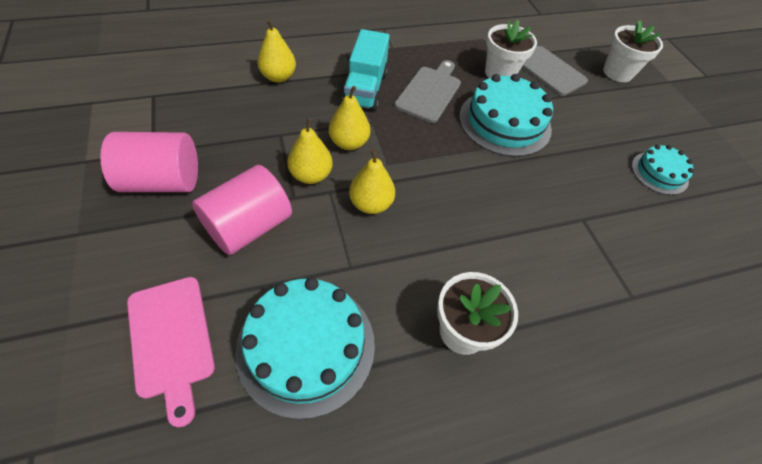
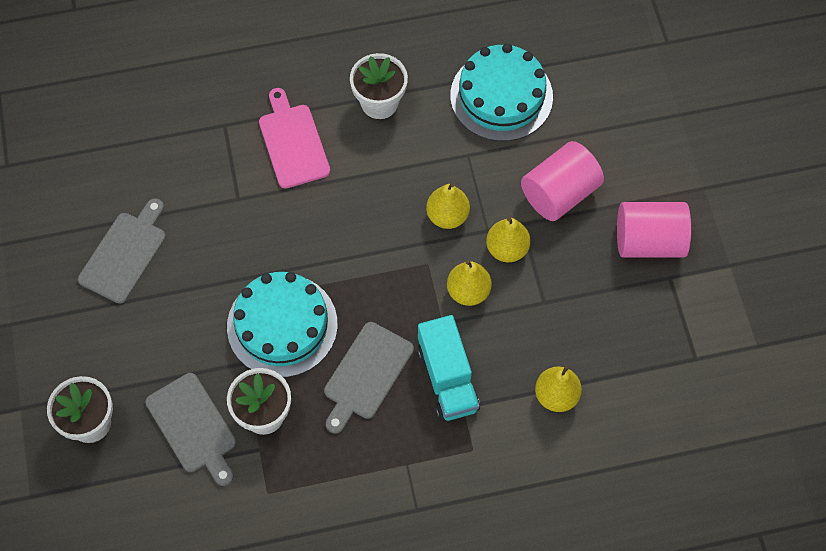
camera: 170 degrees left, 10 degrees up
pink cutting board [127,277,215,428] -> pink cutting board moved to [259,88,330,188]
turquoise truck [342,29,389,111] -> turquoise truck turned 150 degrees clockwise [418,315,480,421]
turquoise cake [632,145,694,195] -> grey cutting board [78,198,166,304]

